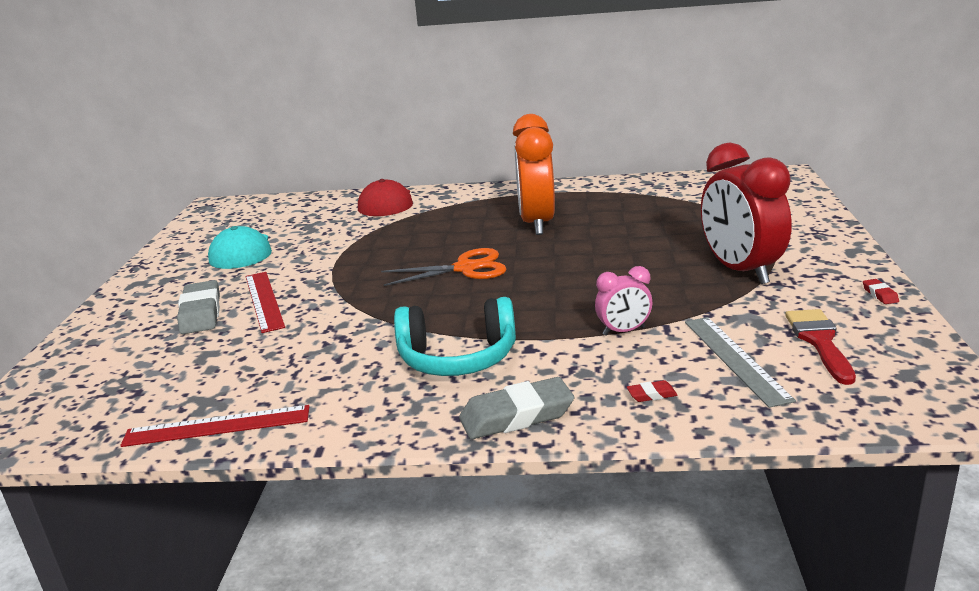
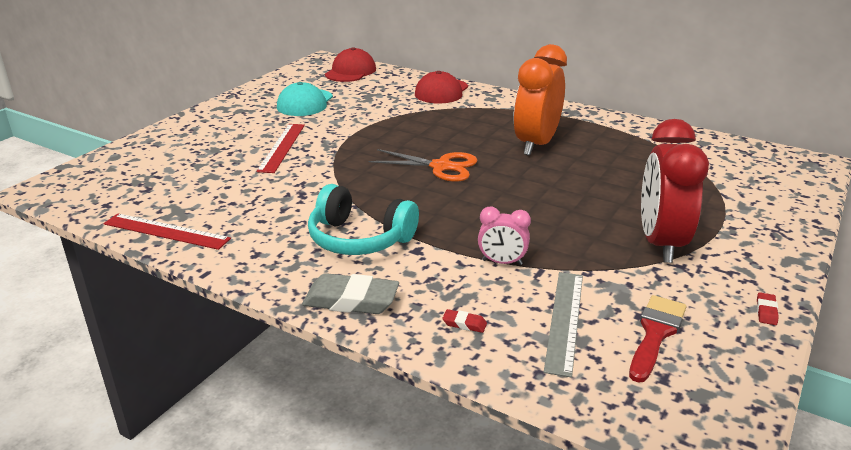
camera: 25 degrees right, 5 degrees up
grey eraser [177,280,220,334] -> none
none -> red cap [325,47,376,82]

